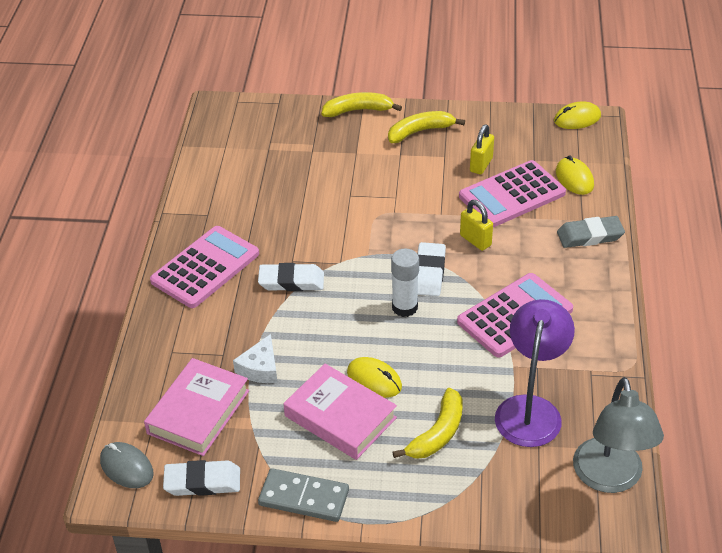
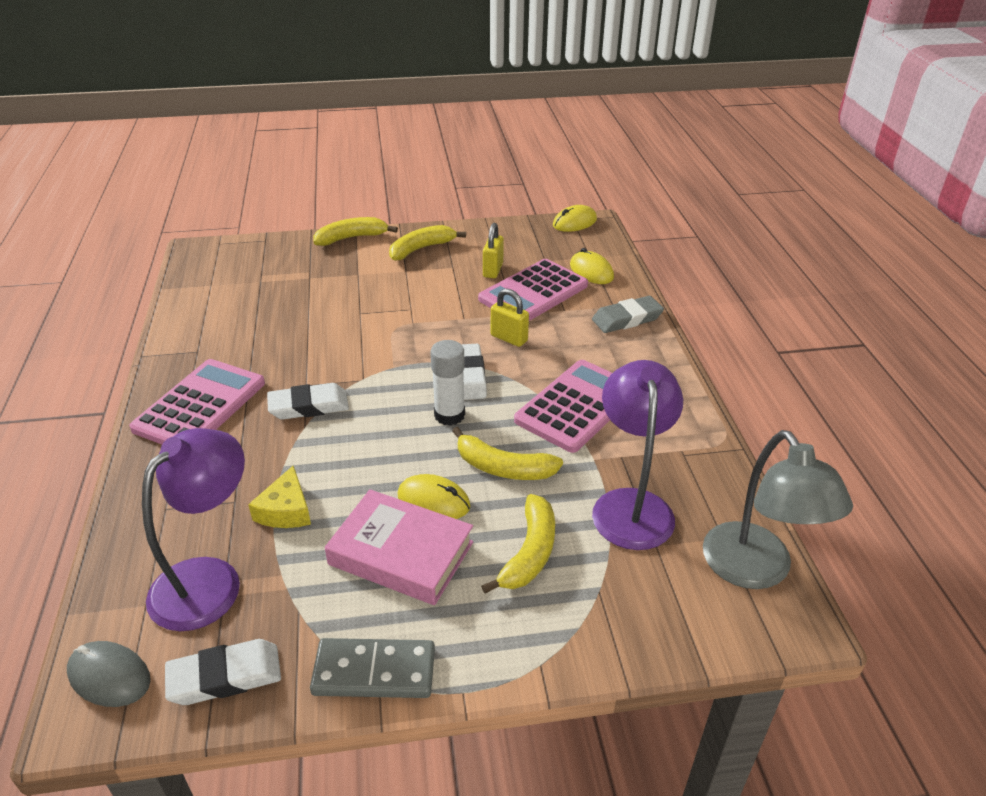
camera: 15 degrees left, 5 degrees down
pink book [144,358,249,456] -> purple lamp [142,428,245,631]
white cheese [233,334,277,383] -> yellow cheese [248,466,311,528]
none -> yellow banana [452,427,563,480]

